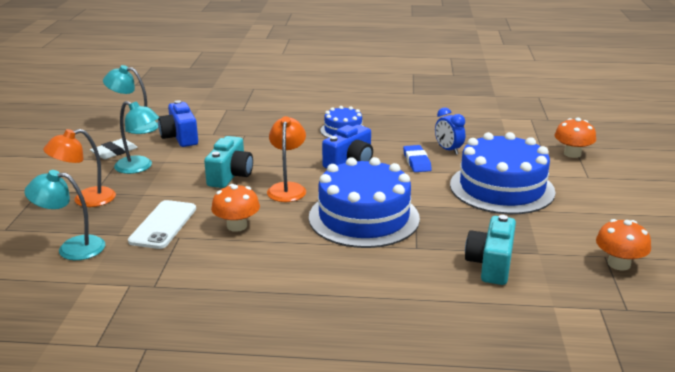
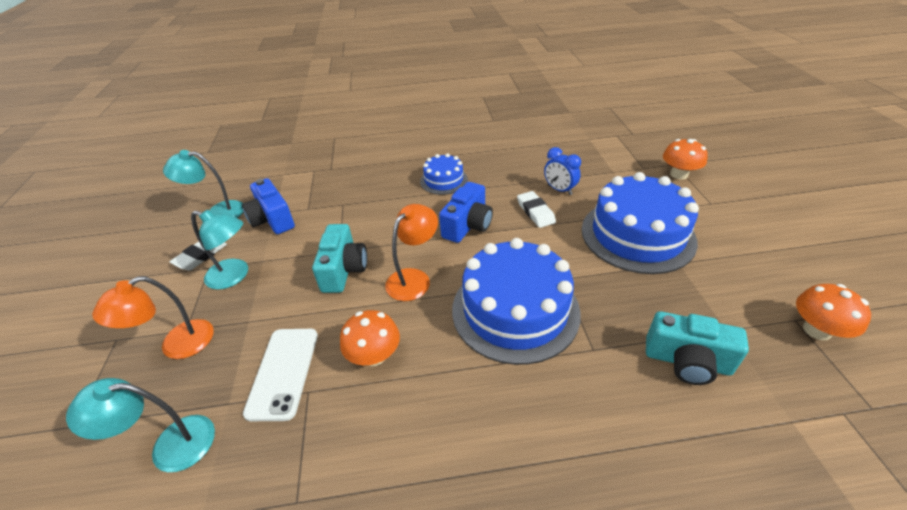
camera: 10 degrees left, 15 degrees up
orange lamp [267,116,306,202] -> orange lamp turned 45 degrees clockwise [385,204,438,301]
blue eraser [403,145,432,172] -> white eraser [517,191,556,228]
turquoise camera [465,215,516,285] -> turquoise camera turned 75 degrees counterclockwise [646,311,749,385]

